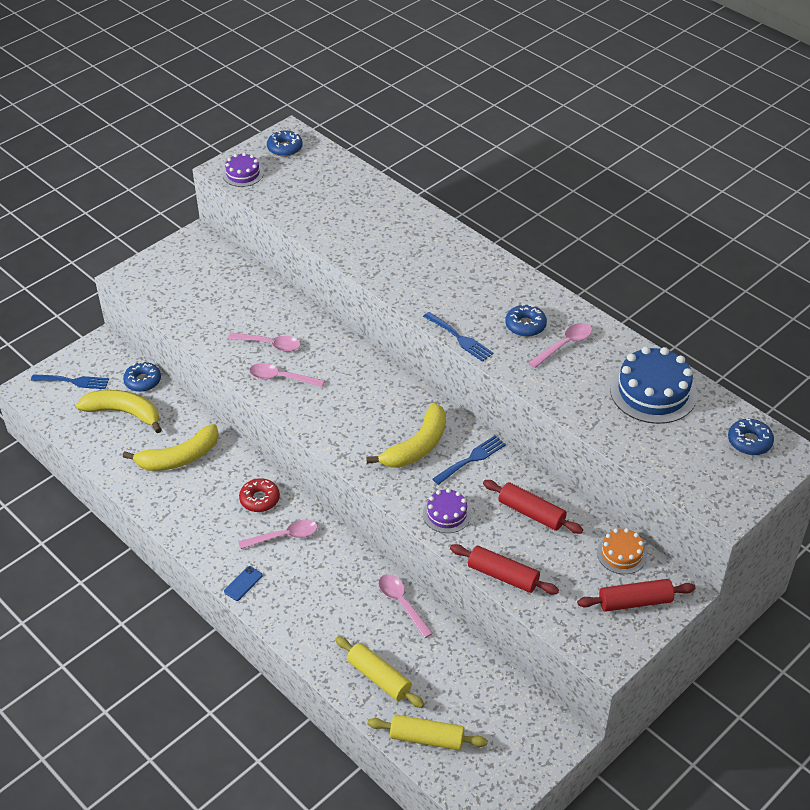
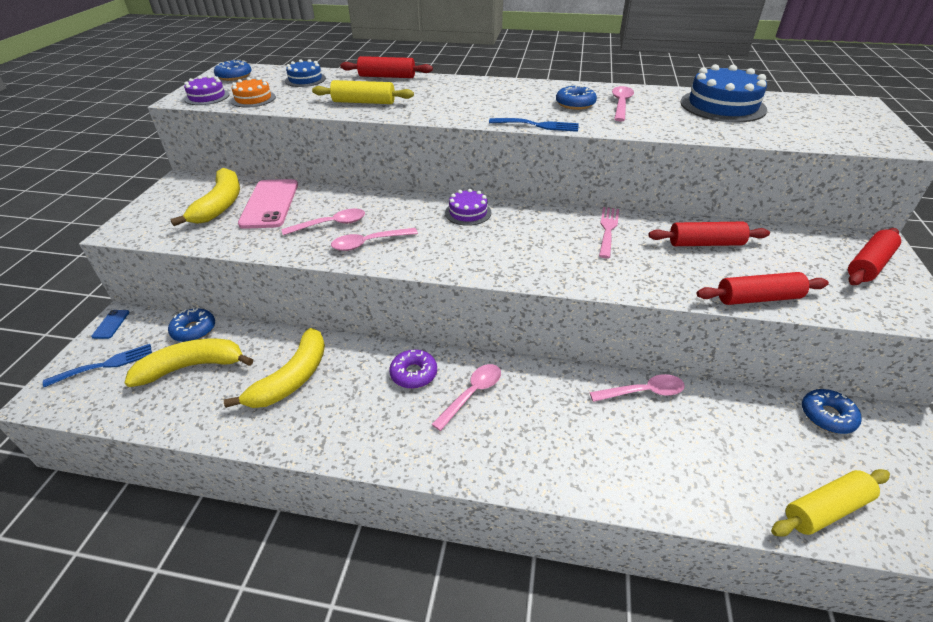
camera: 35 degrees left, 5 degrees down
blue phone [224,566,263,601] -> blue phone moved to [91,310,129,339]
red donut [239,478,280,512] -> purple donut [389,350,437,389]
yellow rolling pin [335,636,424,708] -> yellow rolling pin moved to [312,80,414,104]
yellow banana [366,403,446,468] -> yellow banana moved to [170,168,240,226]
pink spoon [379,574,433,638] -> pink spoon turned 150 degrees clockwise [589,374,685,402]
purple cake [423,488,471,533] -> purple cake moved to [445,189,492,226]
blue fork [432,435,506,485] -> pink fork [599,207,619,258]
orange cake [597,528,647,574] -> orange cake moved to [231,77,276,107]
blue donut [728,419,774,455] -> blue donut moved to [802,389,862,434]
none -> pink phone [238,179,298,229]
none -> blue cake [285,59,326,87]
none -> red rolling pin [340,56,433,78]

